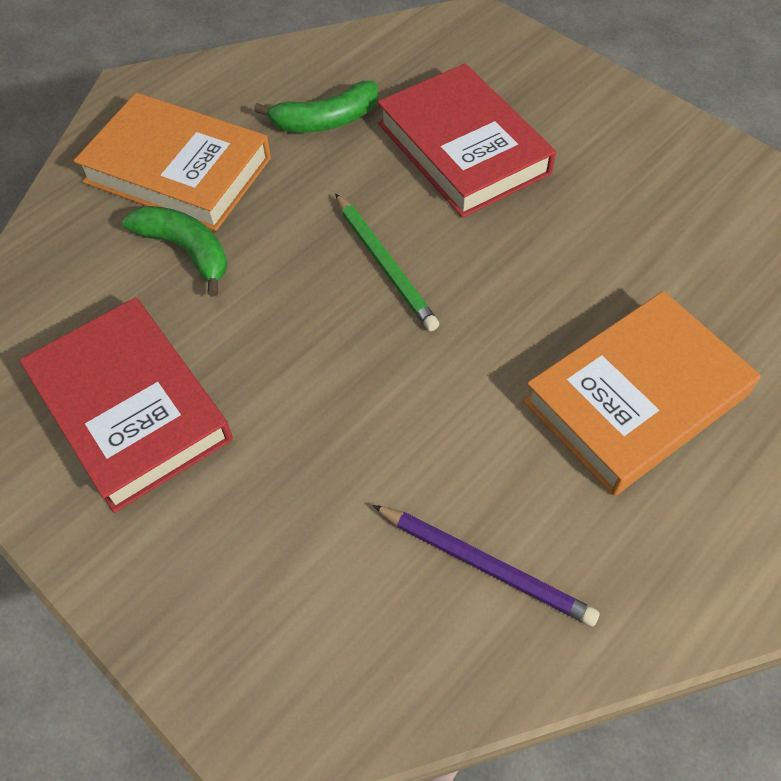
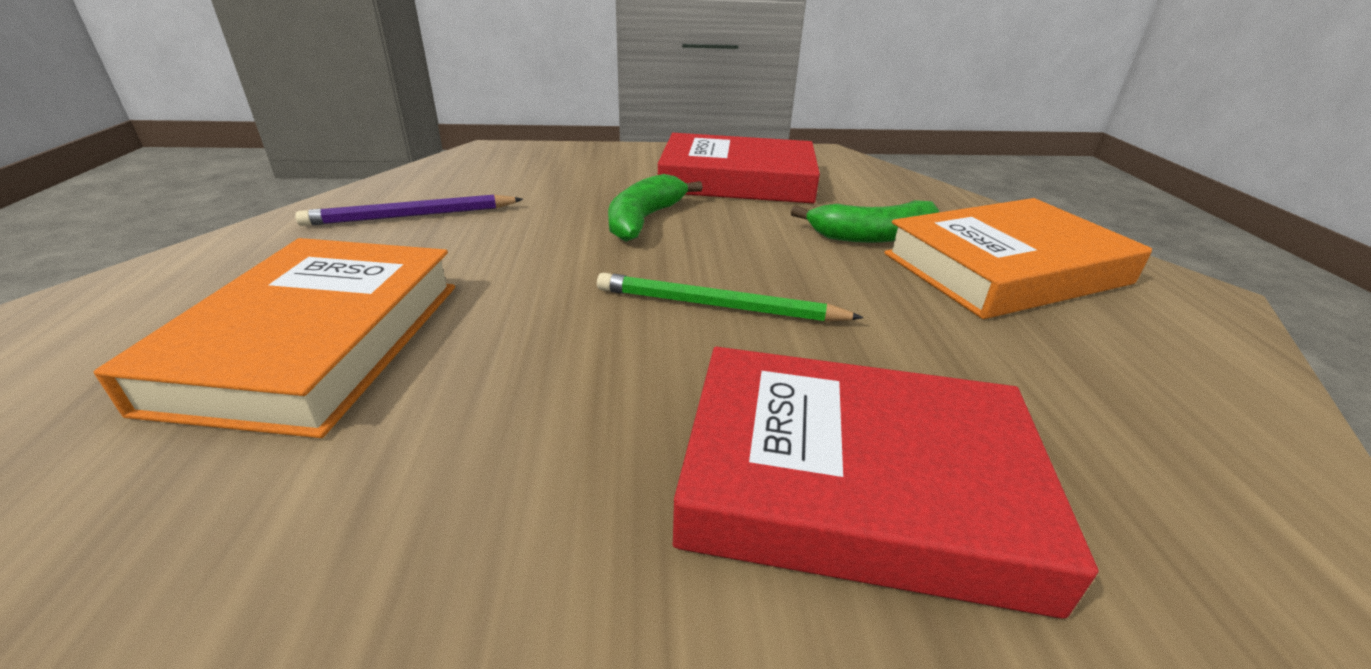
camera: 130 degrees right, 25 degrees down
green banana [254,81,378,132] -> green banana moved to [608,174,703,242]

